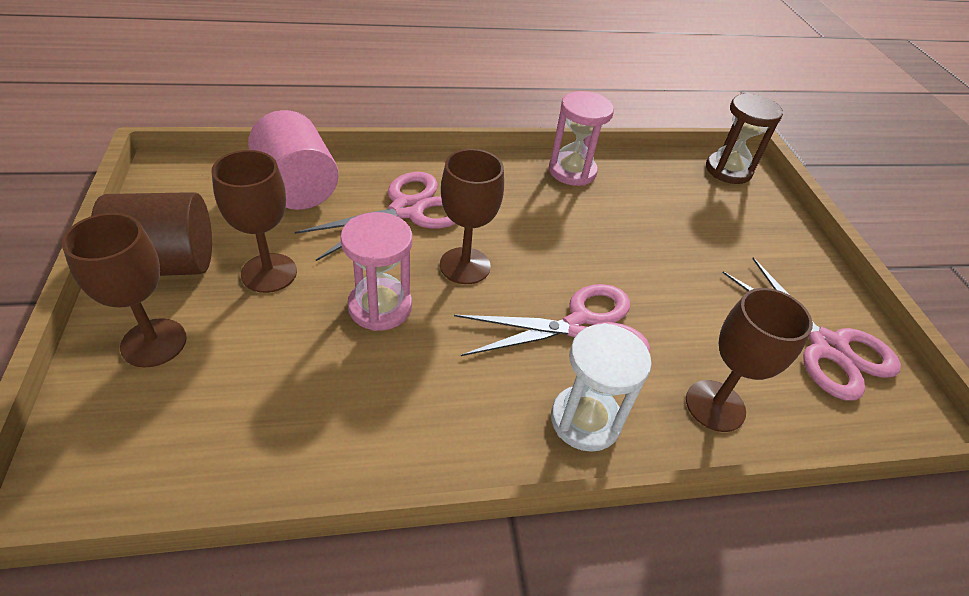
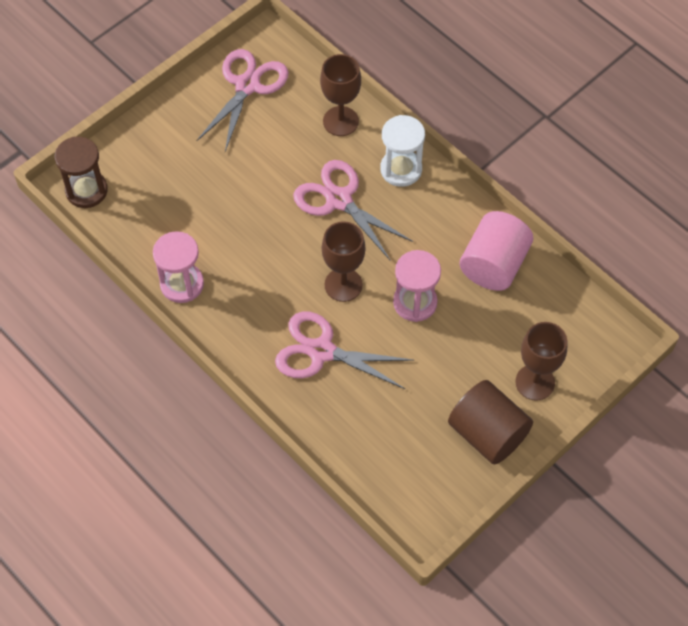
camera: 120 degrees left, 15 degrees up
brown goblet [212,150,297,293] -> none
pink cylinder [248,110,339,210] -> pink cylinder moved to [459,211,533,291]

